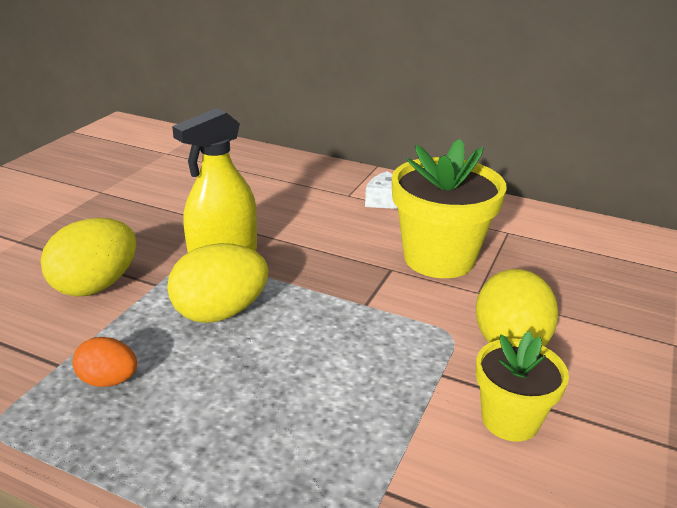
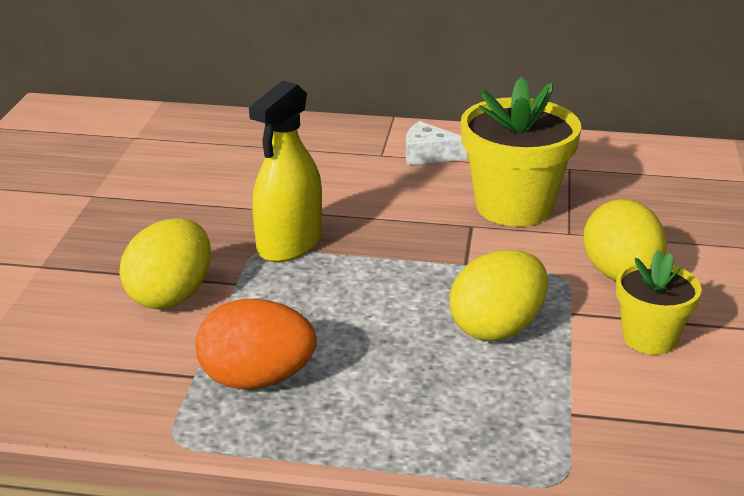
camera: 15 degrees left, 0 degrees up
orange egg [72,337,137,387] -> orange egg [195,298,317,389], size x1.75
yellow egg [167,243,268,323] -> yellow egg moved to [450,250,548,341]

